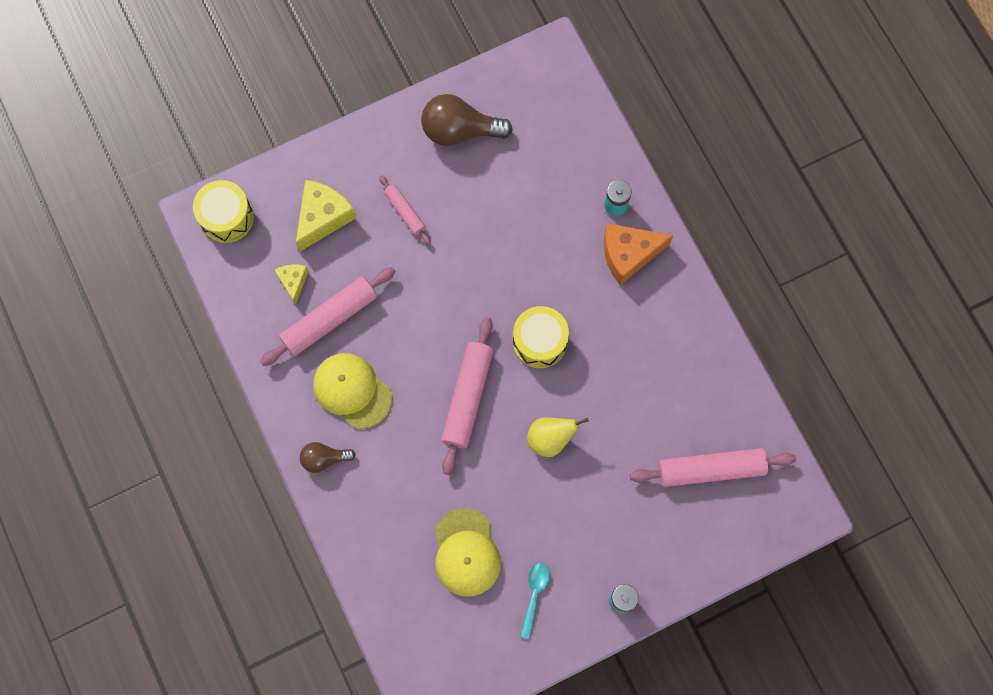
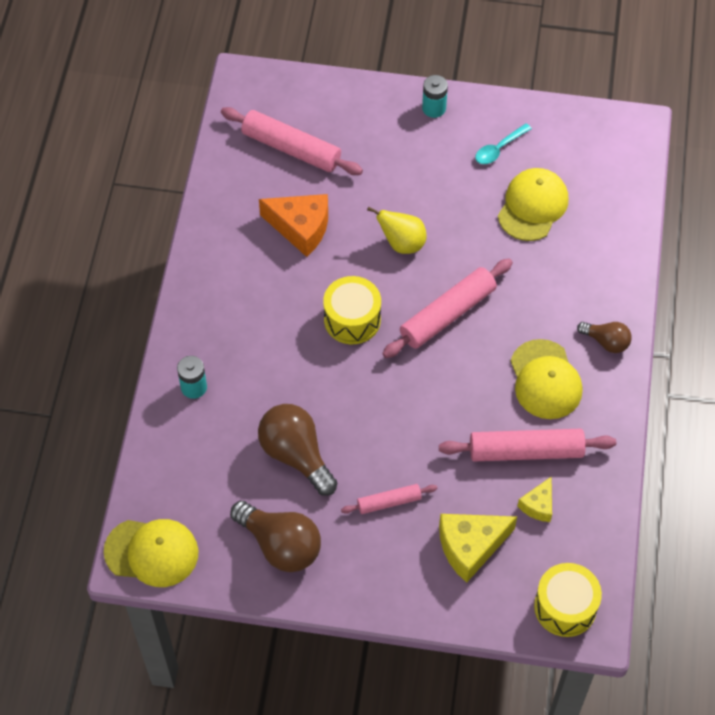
camera: 145 degrees left, 15 degrees down
pink rolling pin [379,175,431,245] -> pink rolling pin turned 75 degrees clockwise [341,484,438,514]
orange cheese [604,223,674,285] -> orange cheese moved to [259,194,328,257]
none -> yellow cap [104,519,199,587]
none -> brown light bulb [258,404,337,496]

